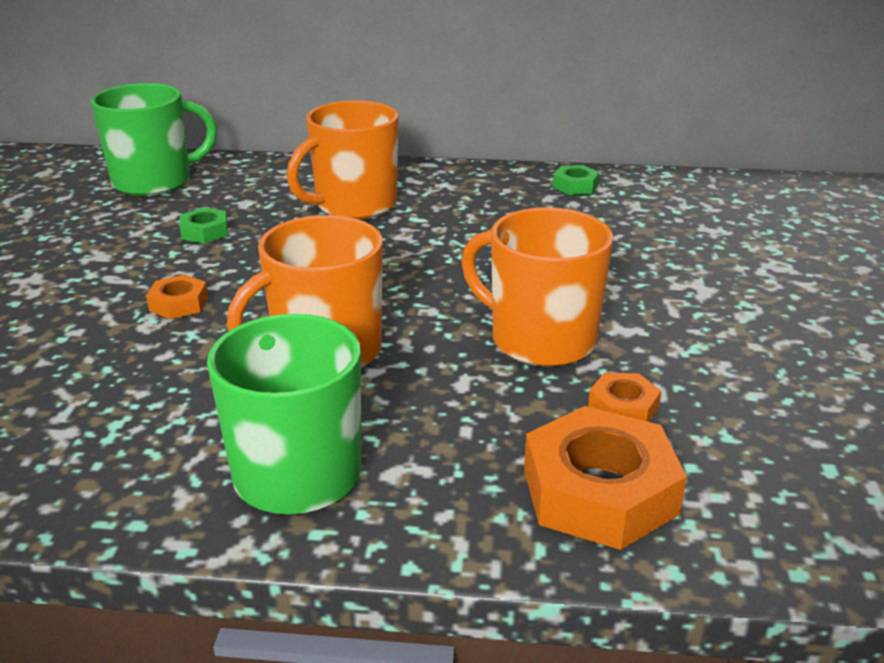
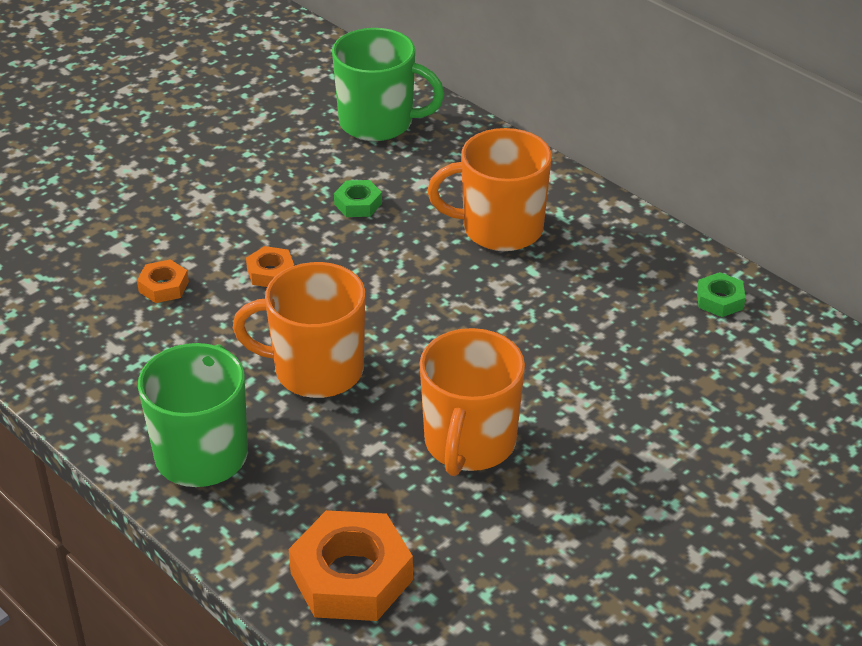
camera: 40 degrees right, 10 degrees up
orange mug [461,207,613,367] -> orange mug turned 150 degrees counterclockwise [419,328,525,476]
orange nut [588,373,661,422] -> orange nut moved to [137,259,189,303]

